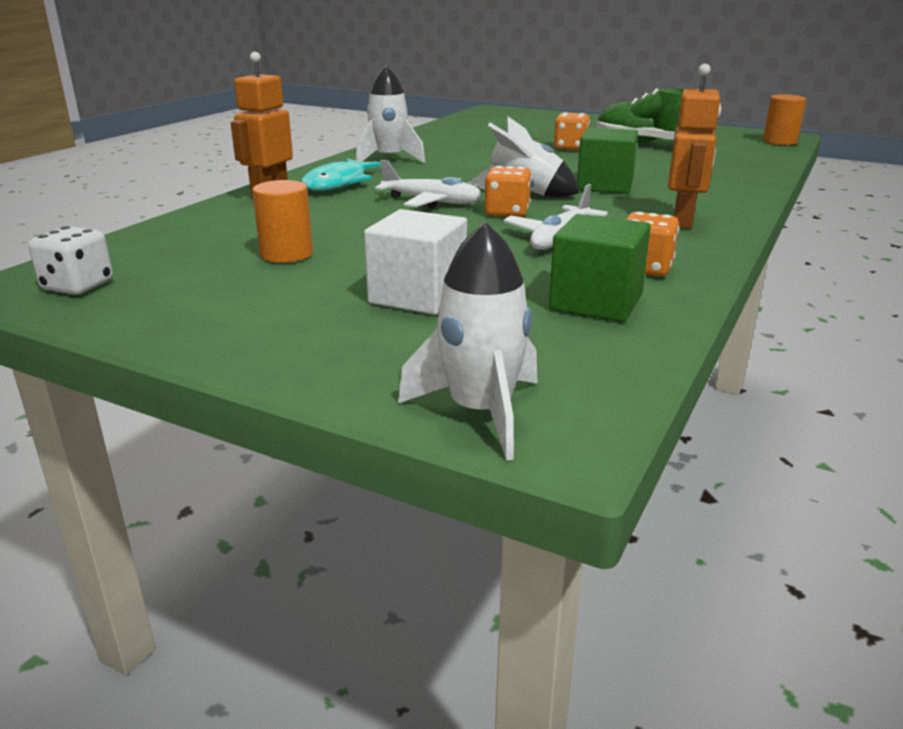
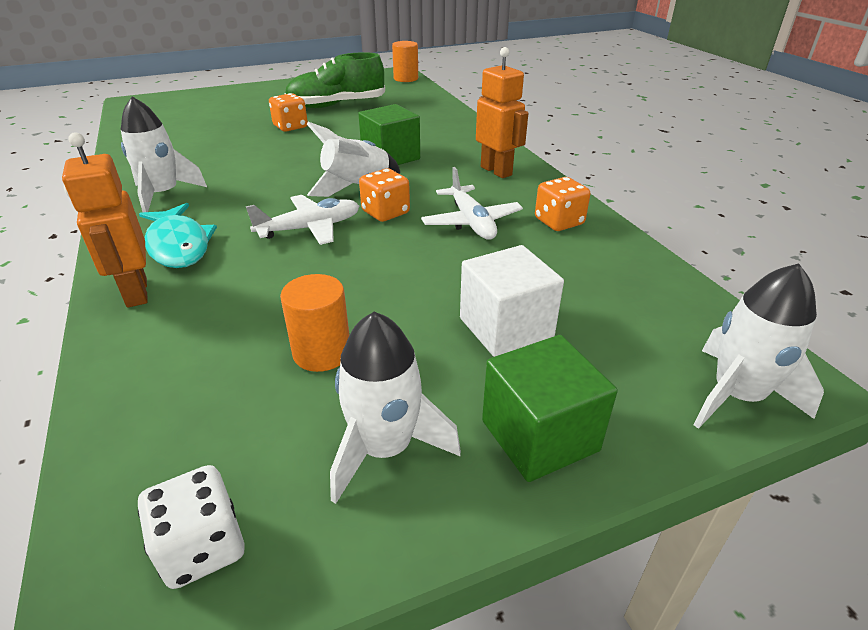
camera: 50 degrees left, 10 degrees up
green cube [549,214,651,322] -> green cube moved to [482,335,618,482]
none -> white rocket [330,312,461,504]

